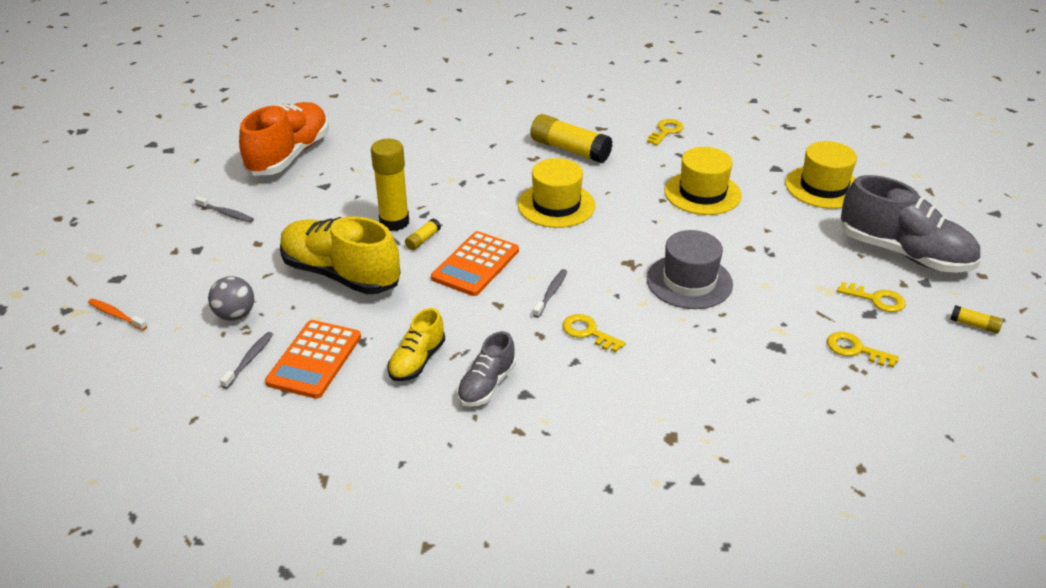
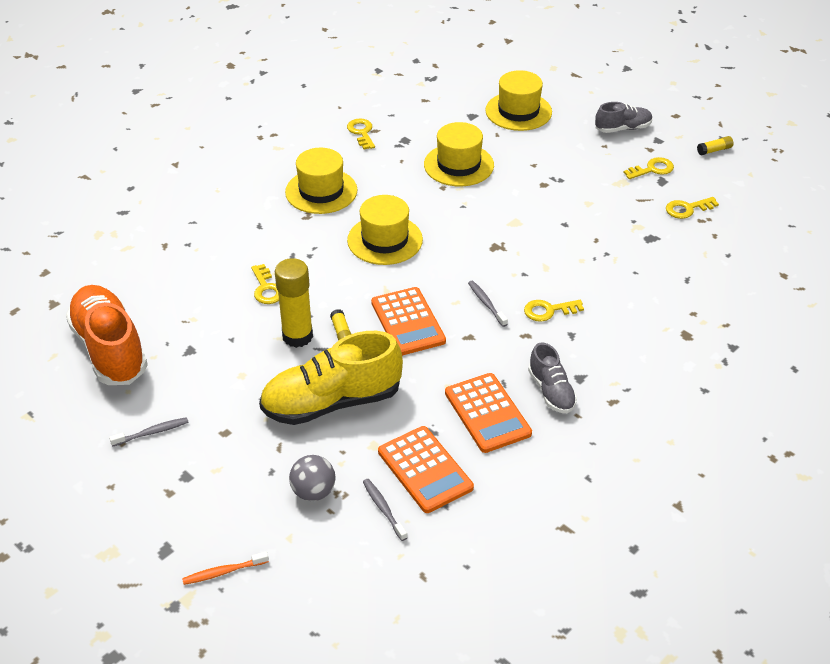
camera: 50 degrees left, 5 degrees up
yellow shoe [387,308,445,382] -> orange calculator [445,373,532,453]
yellow glue stick [530,114,613,163] -> yellow hat [285,148,358,214]
grey hat [647,230,733,309] -> none
grey shoe [841,175,980,273] -> grey shoe [595,102,653,133], size x0.53
none -> yellow key [251,264,279,304]

